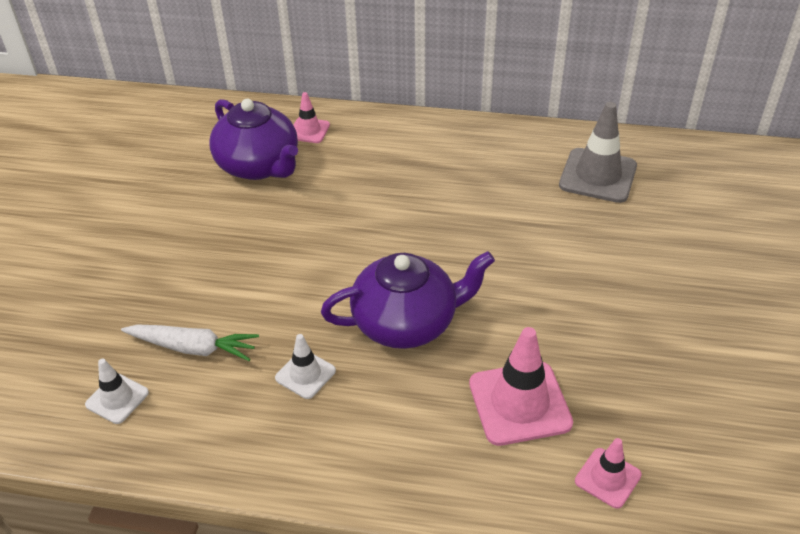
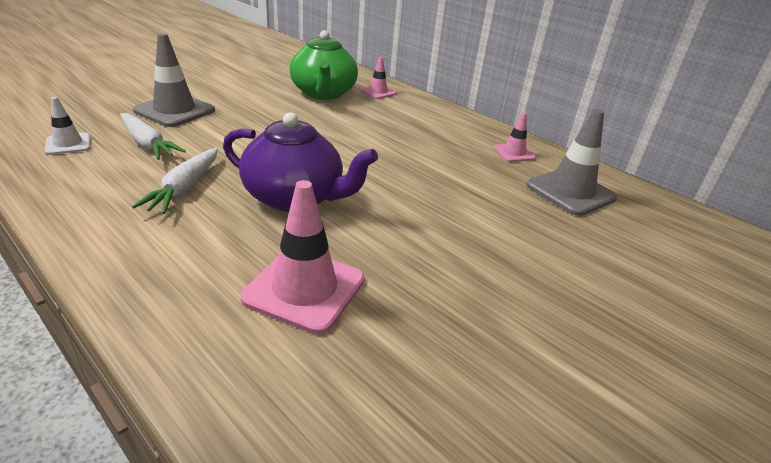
camera: 30 degrees right, 10 degrees down
purple teapot [209,99,298,180] -> green teapot [290,30,358,100]
white traffic cone [275,334,336,399] -> white carrot [132,148,218,214]
pink traffic cone [575,438,642,509] -> pink traffic cone moved to [493,112,536,162]
none -> grey traffic cone [133,33,215,127]

